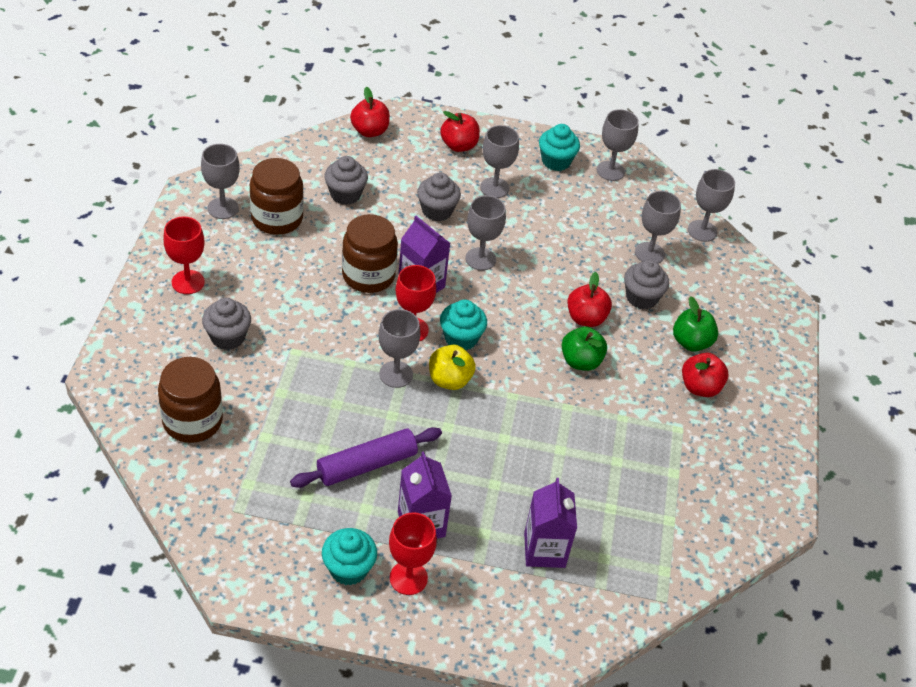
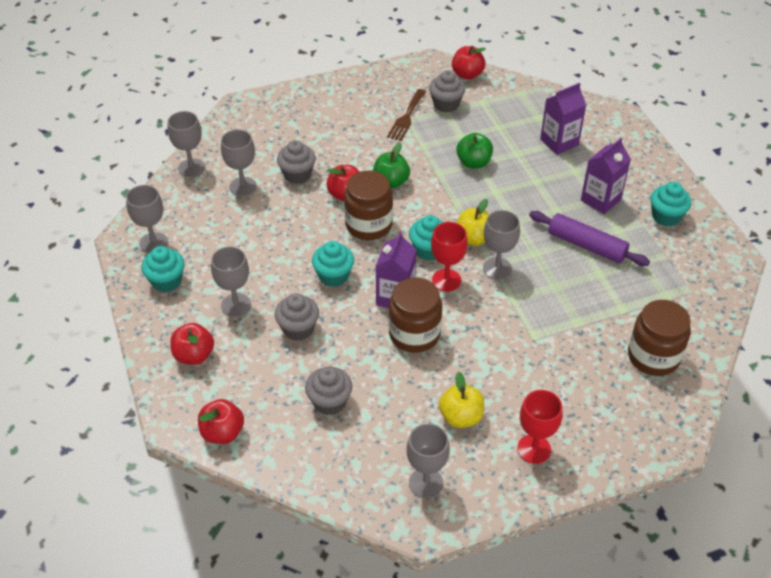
camera: 115 degrees left, 0 degrees up
grey cupcake [202,298,251,350] -> grey cupcake moved to [429,70,465,112]
brown jar [250,158,304,235] -> brown jar moved to [344,171,393,240]
red goblet [389,512,437,595] -> none
grey goblet [465,195,506,270] -> turquoise cupcake [312,241,354,287]
green apple [673,296,718,352] -> green apple moved to [456,133,493,169]
red apple [682,353,728,397] -> red apple moved to [452,46,486,80]
none -> brown fork [387,89,426,141]
none -> yellow apple [439,372,484,428]

